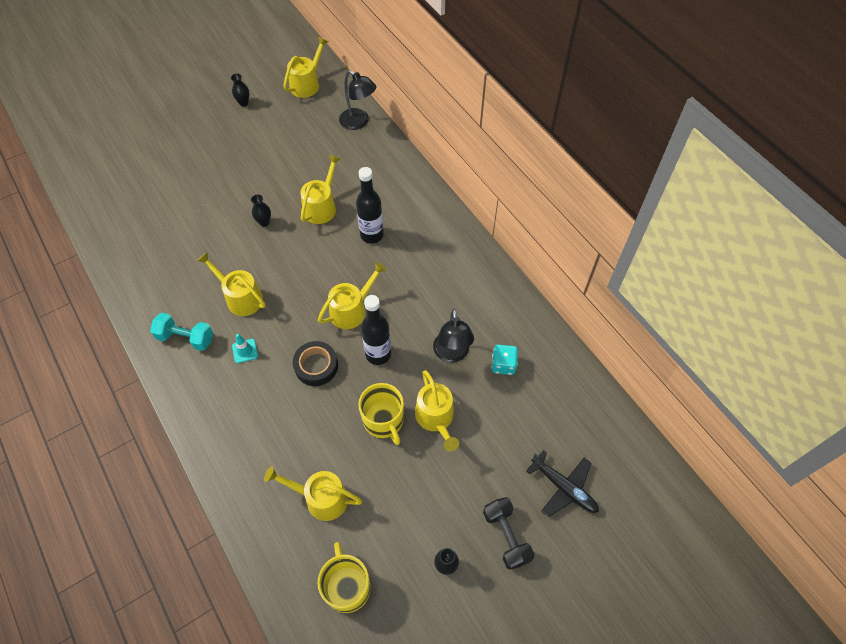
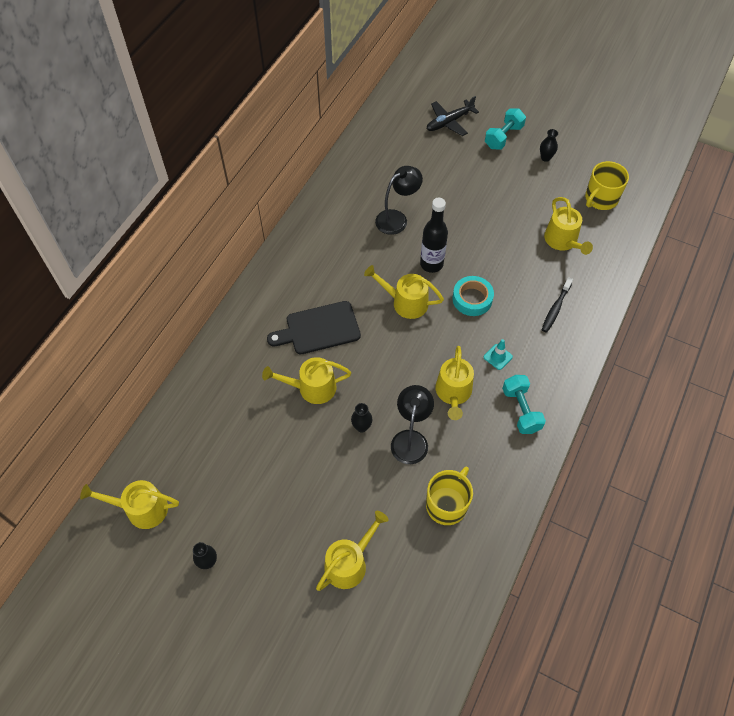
camera: 120 degrees left, 0 degrees up
black tape [293,341,338,386] -> turquoise tape [452,276,494,316]
black lamp [339,70,377,130] -> black lamp moved to [391,385,434,464]
black bottle [356,167,384,243] -> black cutting board [267,301,361,354]
yellow mug [358,383,404,445] -> yellow mug moved to [426,466,473,525]
yellow watering can [415,370,459,451] -> yellow watering can moved to [316,511,389,591]
black dumbbell [483,497,534,570] -> turquoise dumbbell [485,109,526,150]
turquoise dice [492,345,518,375] -> none
black plane [526,450,599,517] -> black plane turned 135 degrees counterclockwise [427,96,479,136]
none -> black toothbrush [542,277,573,333]

